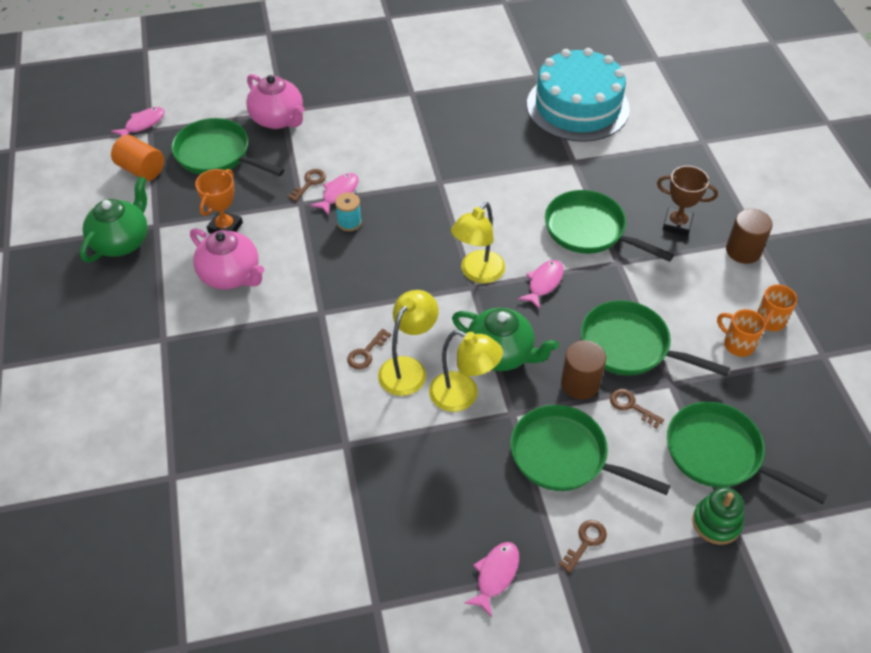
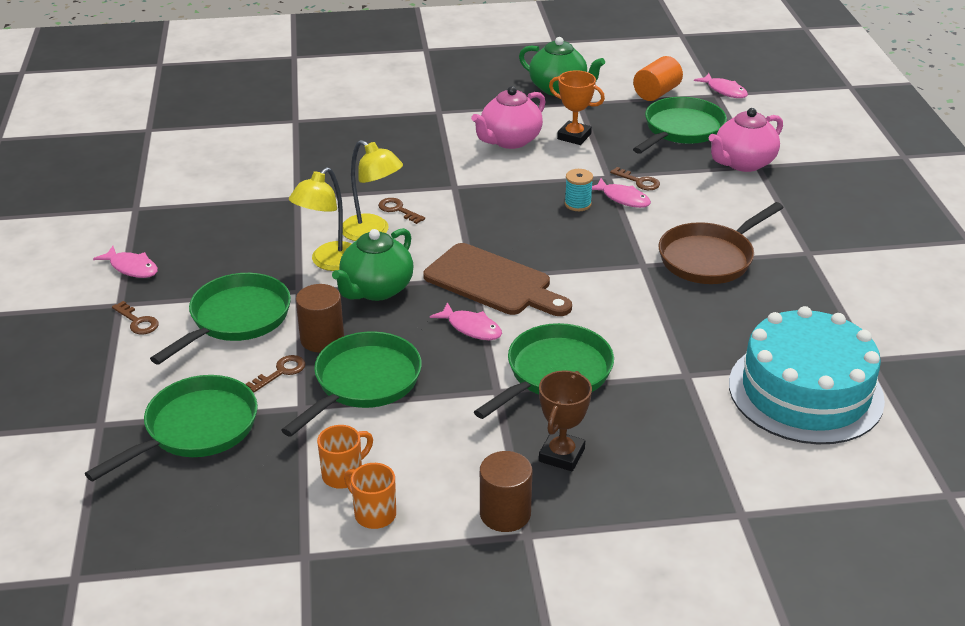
camera: 95 degrees right, 15 degrees down
yellow lamp [451,202,505,283] -> brown cutting board [423,243,572,316]
green stacking toy [692,487,744,545] -> none
none -> brown pan [659,202,784,284]

